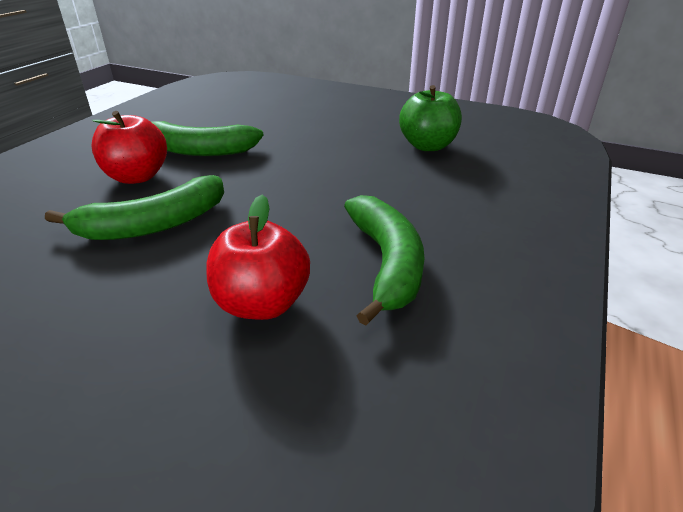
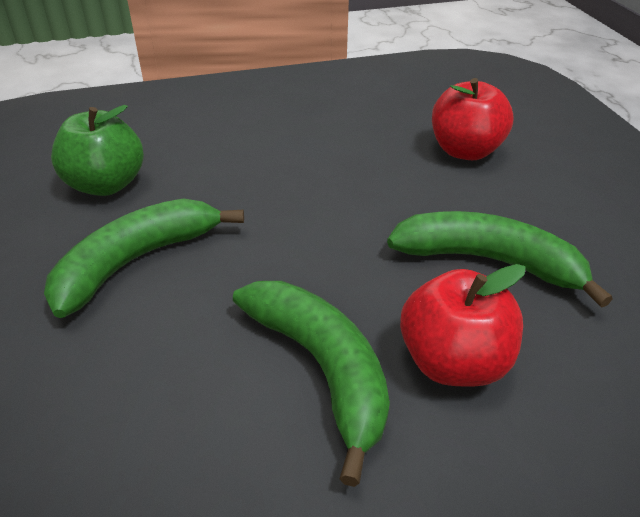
camera: 130 degrees left, 5 degrees up
green banana [344,195,425,326] -> green banana moved to [44,199,244,318]

